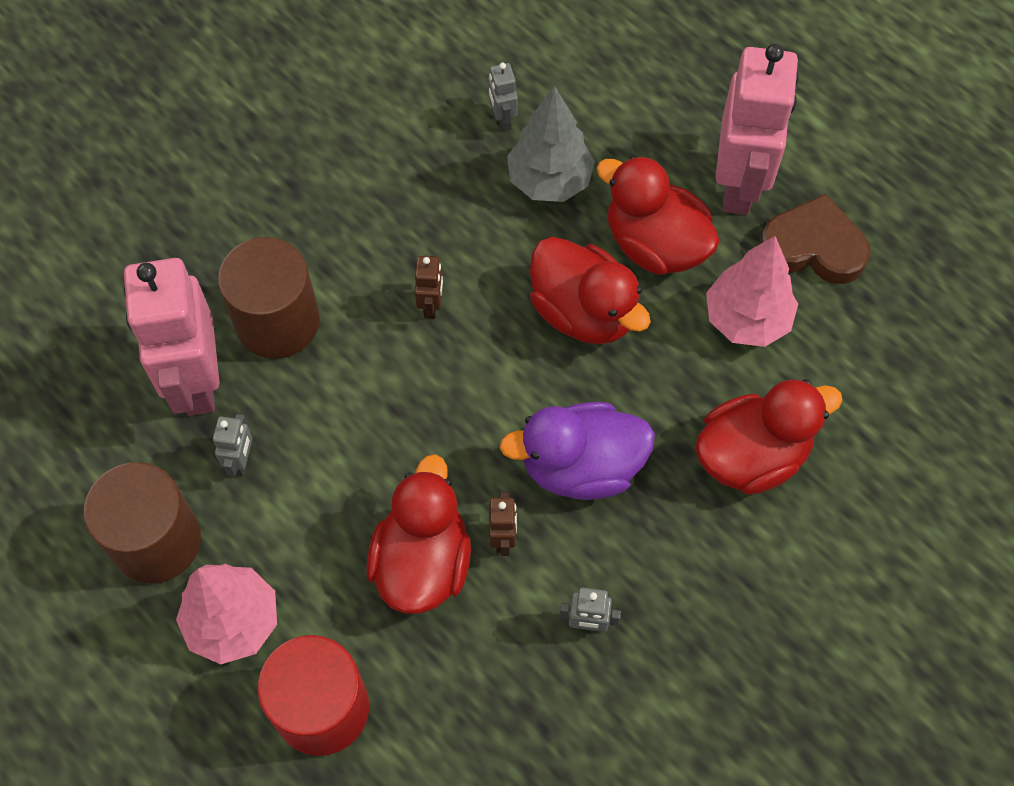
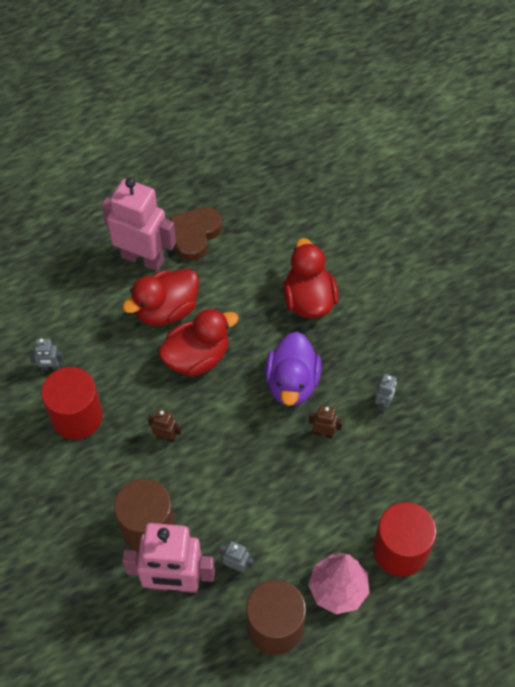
camera: 75 degrees left, 5 degrees down
red duck [366,454,471,614] -> none
grey tree [507,86,595,202] -> none
pink tree [706,236,798,347] -> none
none -> red cylinder [41,367,103,440]

